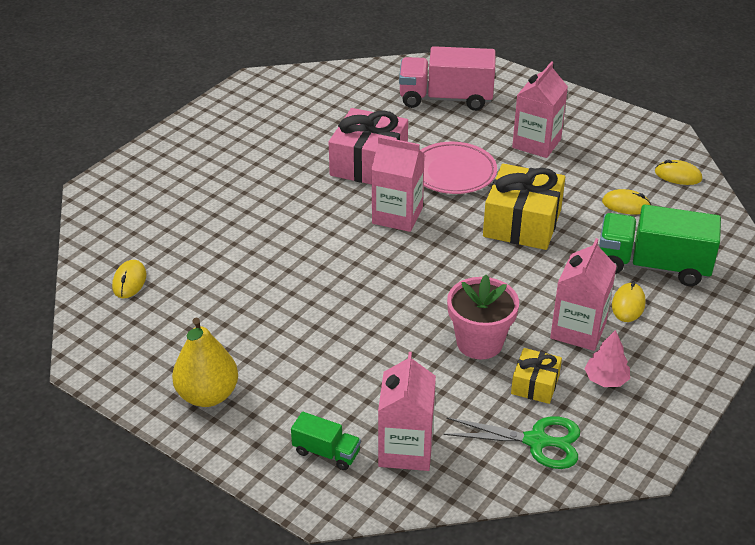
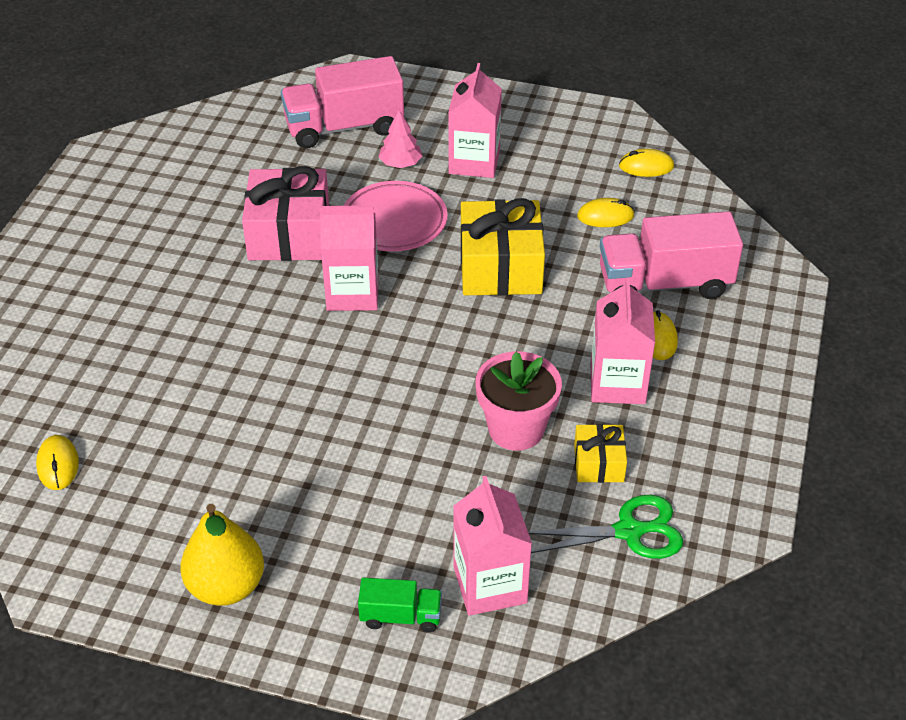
camera: 20 degrees left, 5 degrees up
pink tree [584,330,630,387] -> pink tree moved to [379,110,422,168]
green truck [599,205,721,286] -> pink truck [599,211,743,299]

